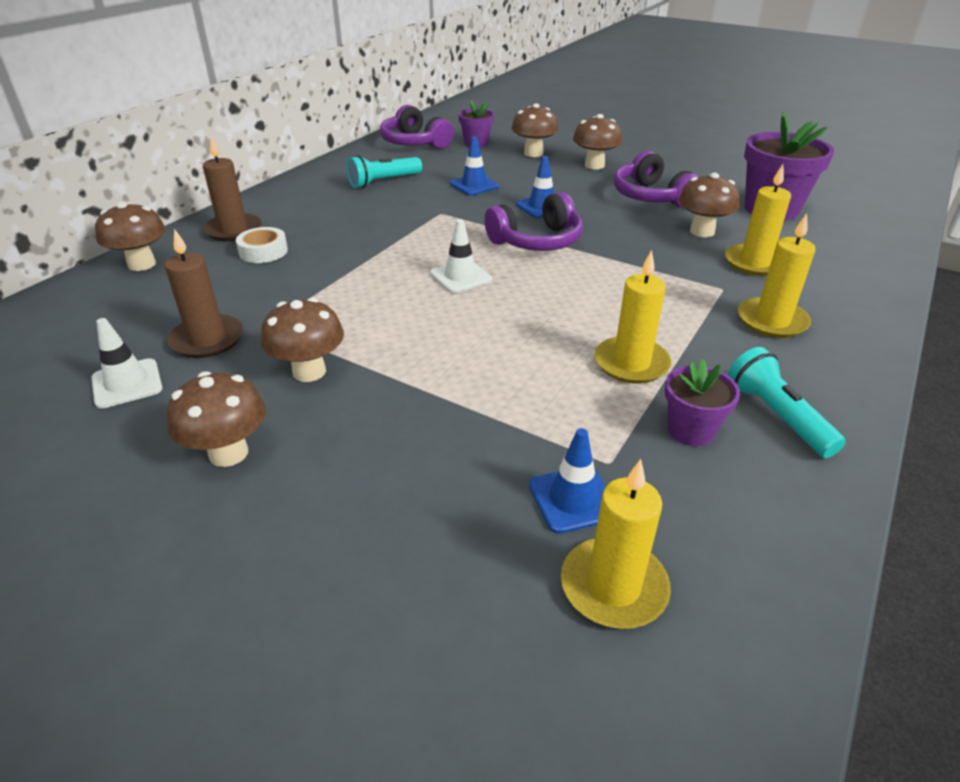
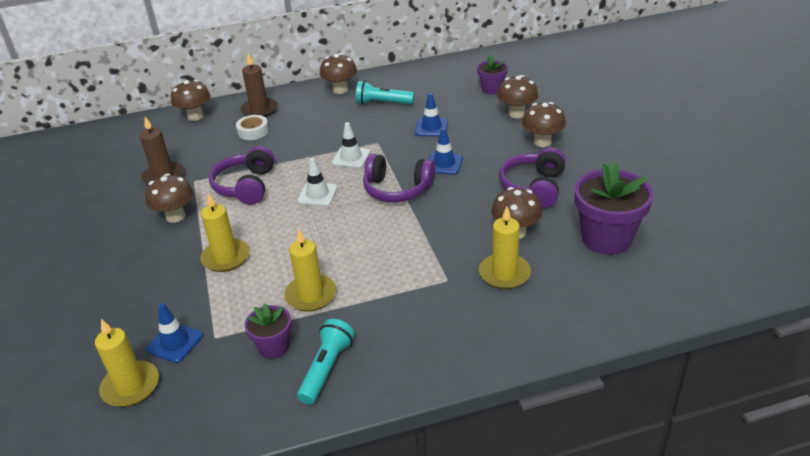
camera: 45 degrees right, 0 degrees up
white traffic cone [91,318,162,409] -> white traffic cone moved to [332,122,370,168]
brown mushroom [166,371,266,467] -> brown mushroom moved to [320,54,357,94]
purple headphones [380,105,454,149] -> purple headphones moved to [209,146,275,205]
yellow candle [738,213,816,338] -> yellow candle moved to [200,193,249,272]

